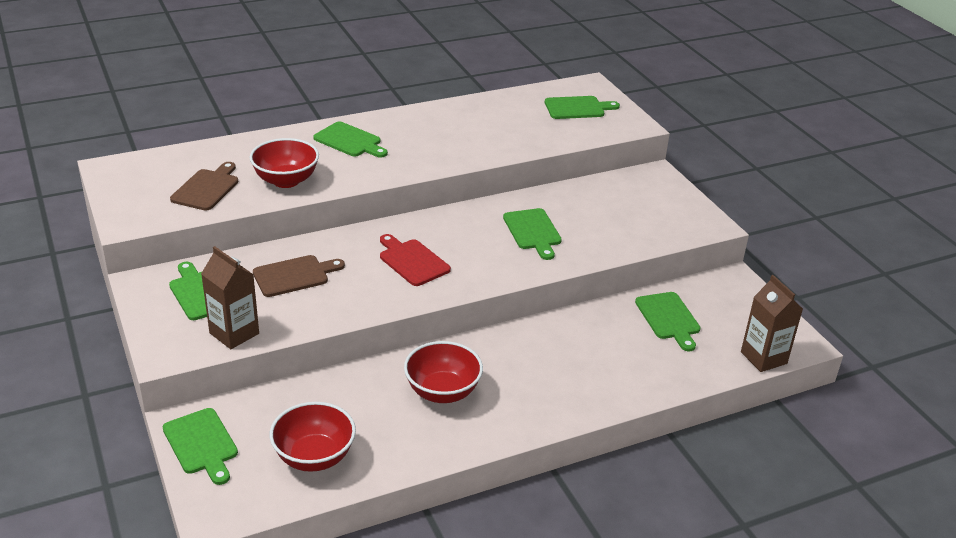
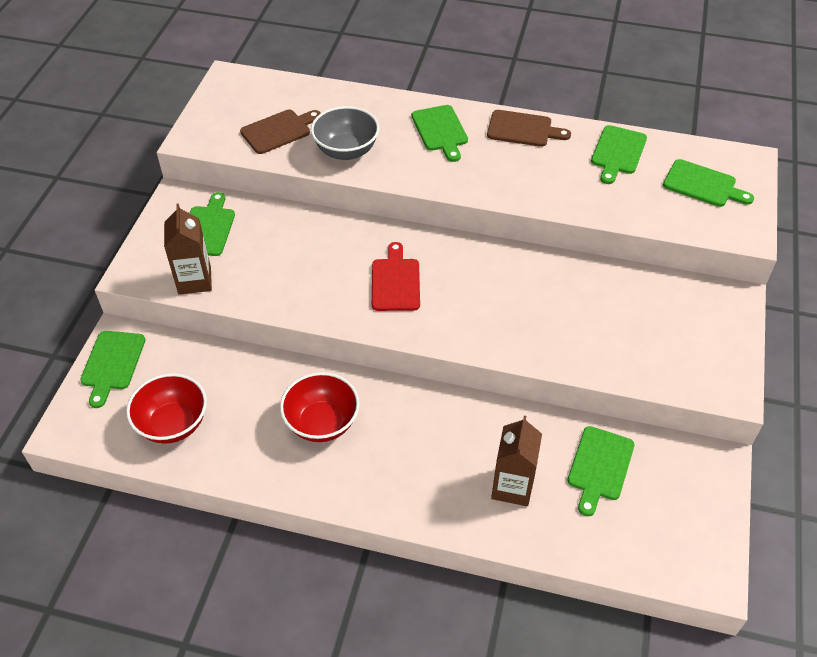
camera: 40 degrees right, 15 degrees up
red bowl [250,138,319,188] -> grey bowl [311,106,379,160]
brown cutting board [253,255,345,297] -> brown cutting board moved to [487,110,571,147]
green cutting board [503,208,562,260] -> green cutting board moved to [591,125,647,184]
brown carton [741,275,803,372] -> brown carton moved to [491,416,542,506]

